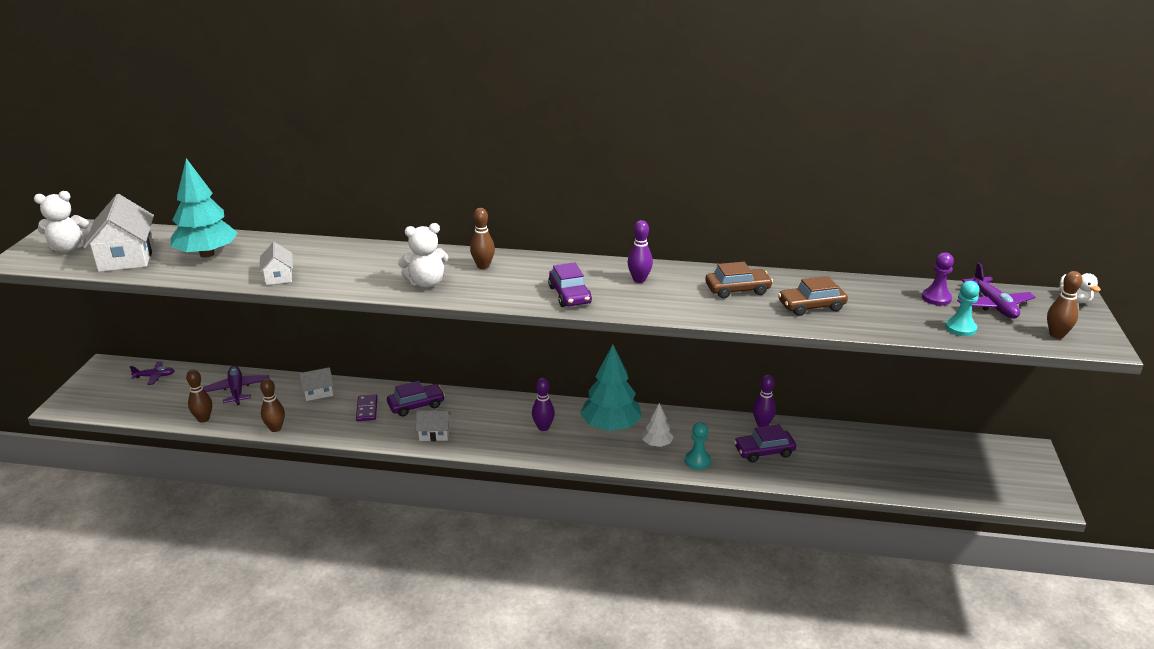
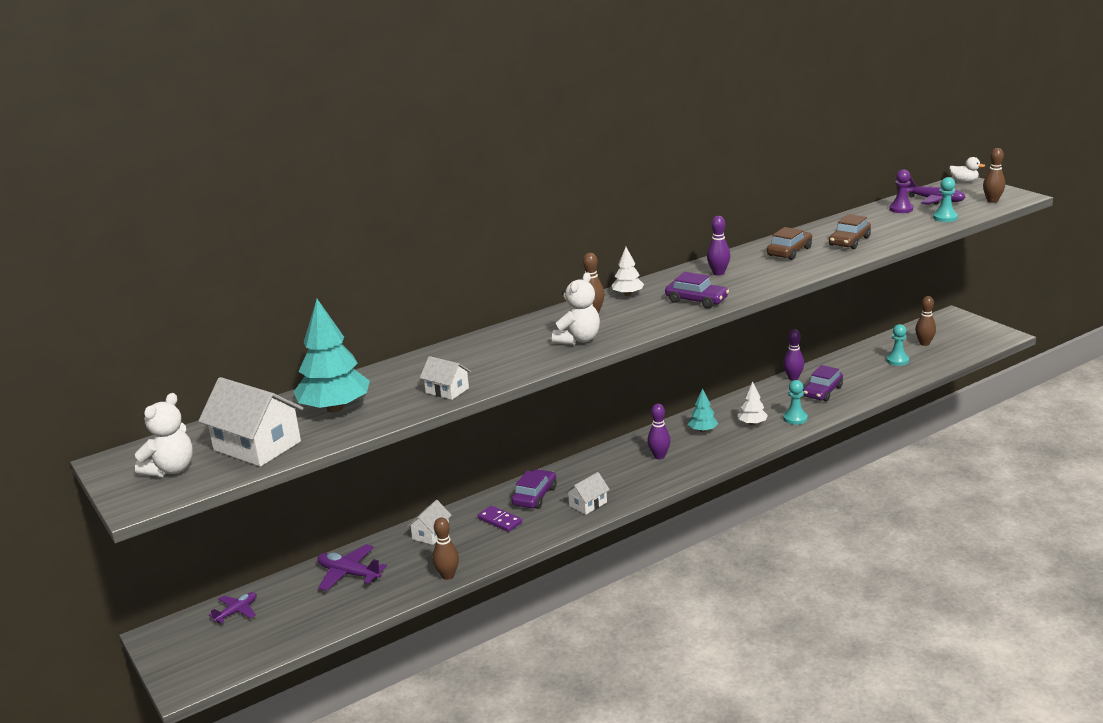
camera: 40 degrees left, 5 degrees down
brown bowling pin [186,370,212,423] -> brown bowling pin moved to [915,296,936,346]
turquoise tree [580,345,642,431] -> turquoise tree [688,388,718,432], size x0.51
none -> white tree [611,247,644,296]
none -> turquoise pawn [886,324,909,366]

